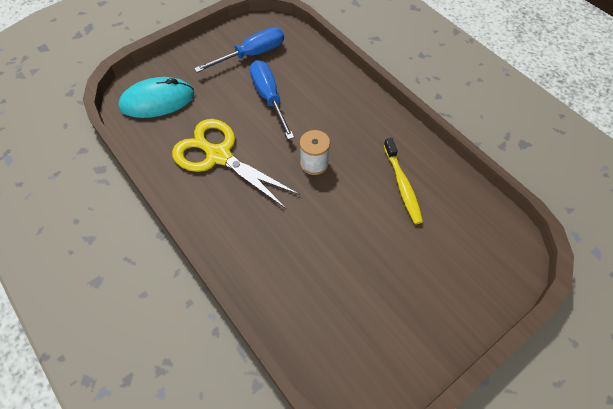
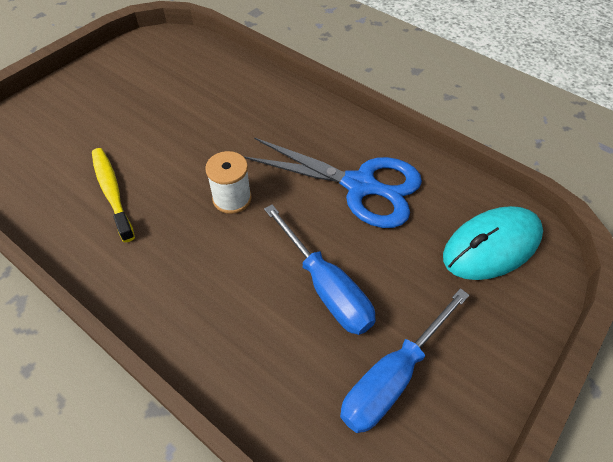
camera: 165 degrees right, 5 degrees down
yellow scissors [172,119,300,209] -> blue scissors [243,137,422,228]

